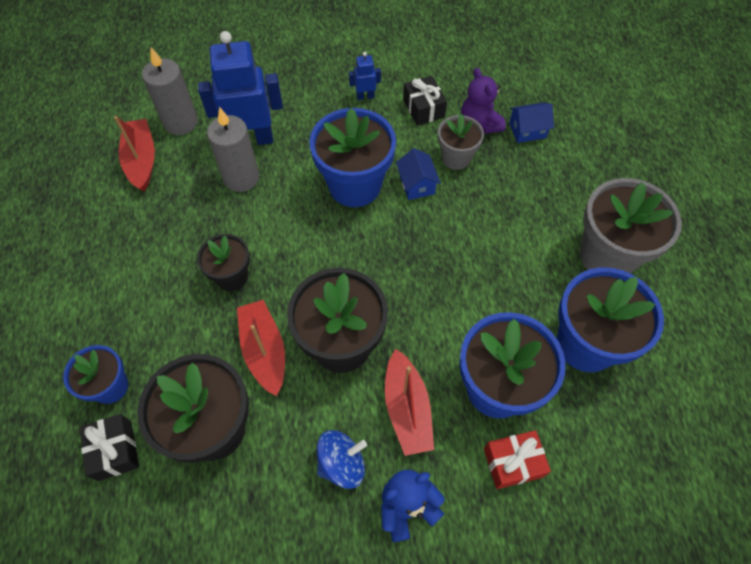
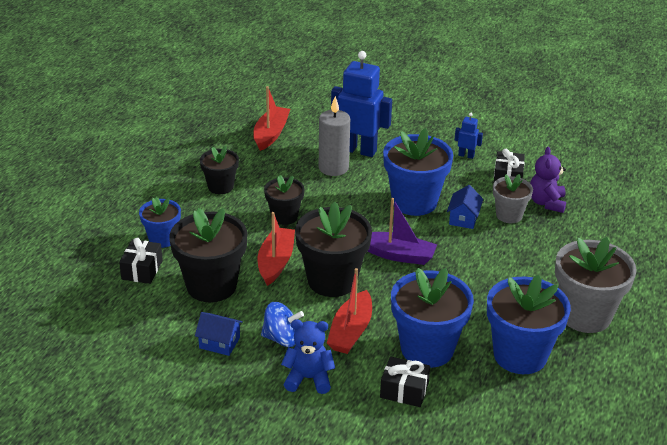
camera: 30 degrees right, 25 degrees down
grey candle [142,48,198,135] -> none
red gift [484,430,551,489] -> black gift [380,356,430,407]
blue house [509,103,554,143] -> blue house moved to [195,312,243,356]
none -> black flower pot [200,146,239,194]
none -> purple boat [367,198,437,265]

